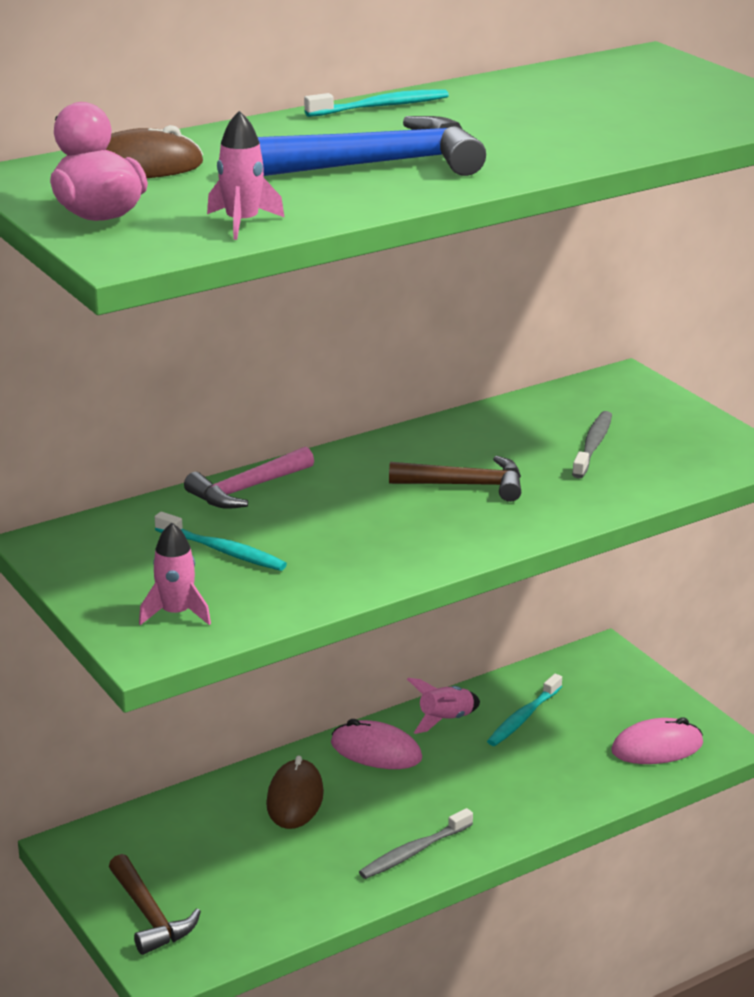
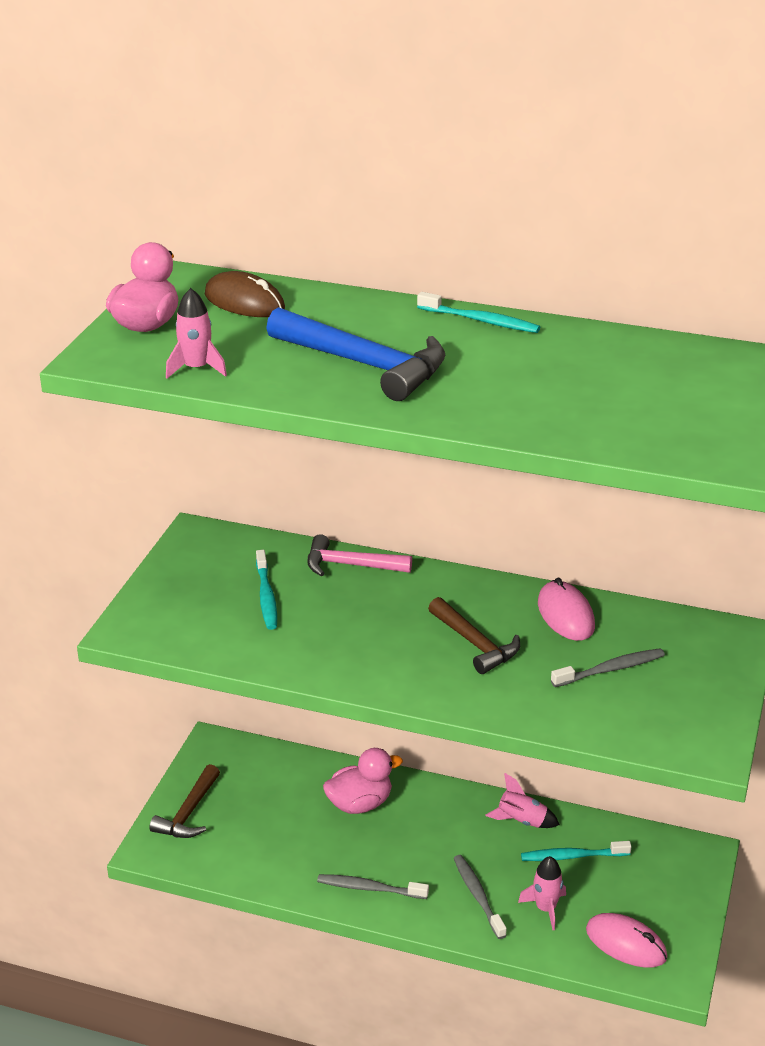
camera: 50 degrees right, 5 degrees up
pink rocket [139,523,211,625] -> pink rocket moved to [518,856,566,930]
brown mouse [266,755,324,829] -> pink duck [323,748,403,814]
pink mouse [331,719,422,769] -> pink mouse moved to [538,577,595,641]
none -> grey toothbrush [454,855,507,939]

